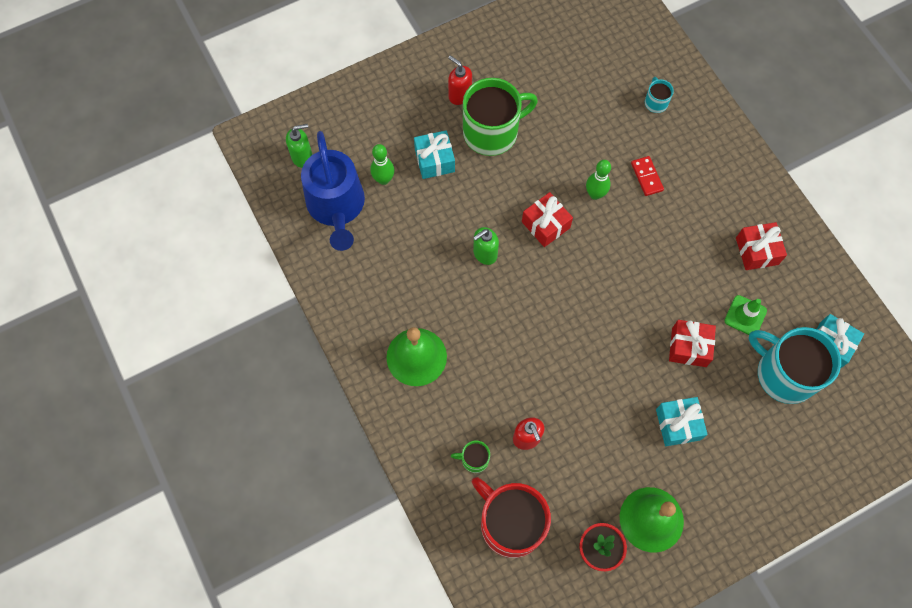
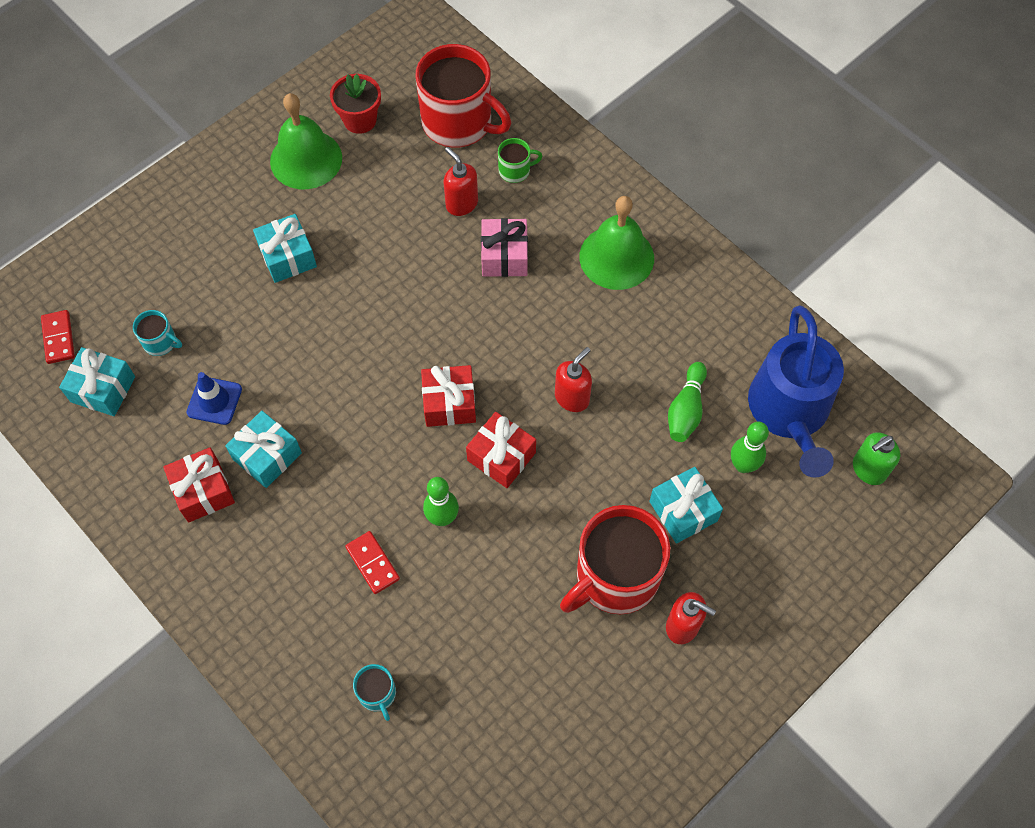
camera: 165 degrees right, 5 degrees down
blue watering can [301,131,365,251] -> blue watering can turned 150 degrees counterclockwise [748,306,844,478]
green mug [463,78,538,156] -> red mug [560,505,670,614]
green soap dispenser [473,227,499,265] -> red soap dispenser [555,347,592,412]
red gift [669,320,716,367] -> red gift moved to [421,365,476,427]
green traffic cone [724,295,767,335] -> blue traffic cone [187,372,242,425]
turquoise mug [749,327,841,404] -> turquoise mug [133,310,182,356], size x0.44
none -> red domino [41,310,75,364]
none -> turquoise gift [225,411,302,488]
none -> pink gift [481,218,528,277]
none -> green bowling pin [668,362,707,442]

